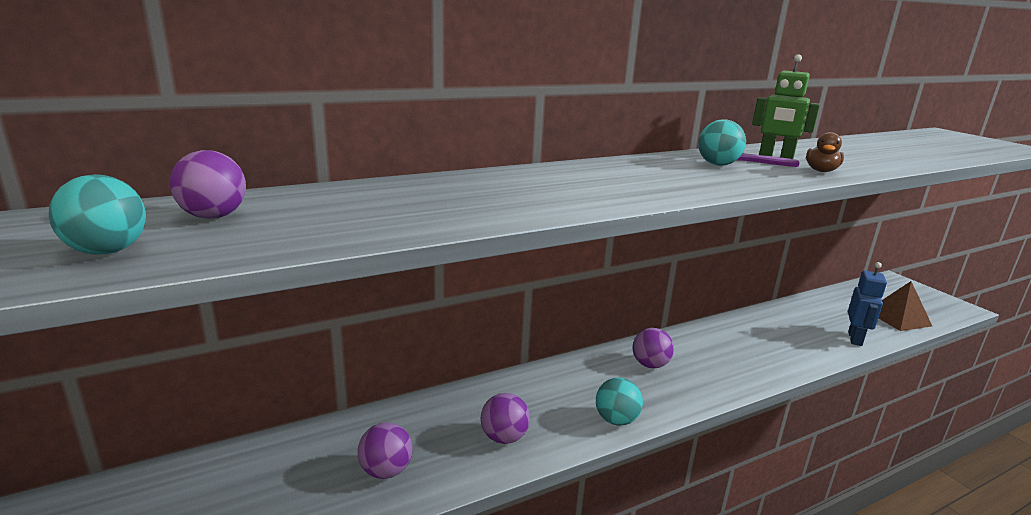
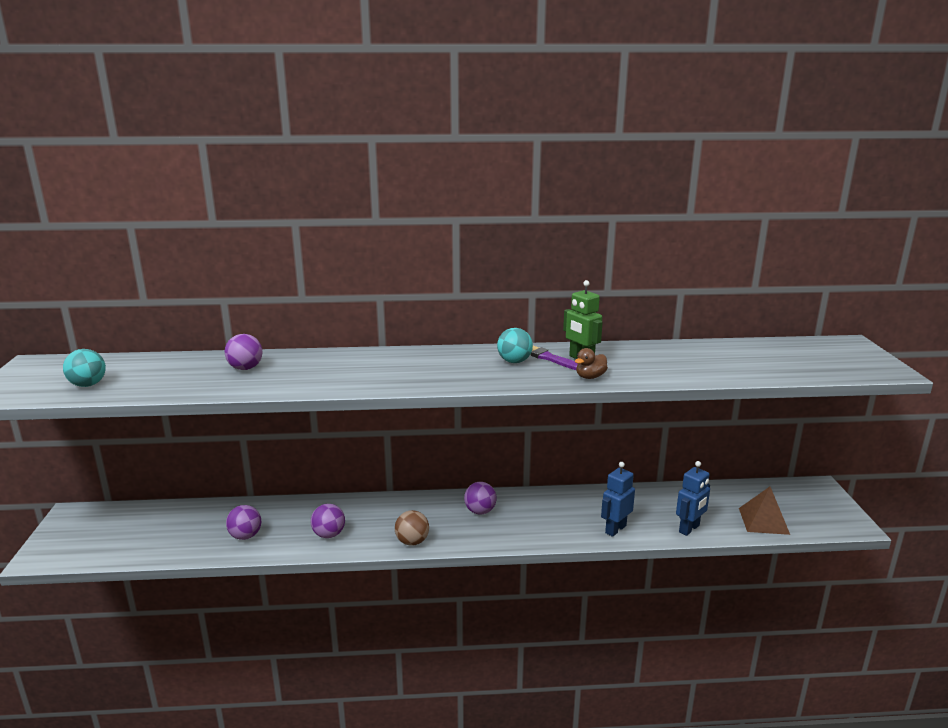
camera: 25 degrees right, 0 degrees up
purple ball [170,150,246,219] -> purple ball moved to [225,334,262,370]
turquoise ball [596,378,643,426] -> brown ball [395,510,429,546]
none -> blue robot [601,462,635,537]

